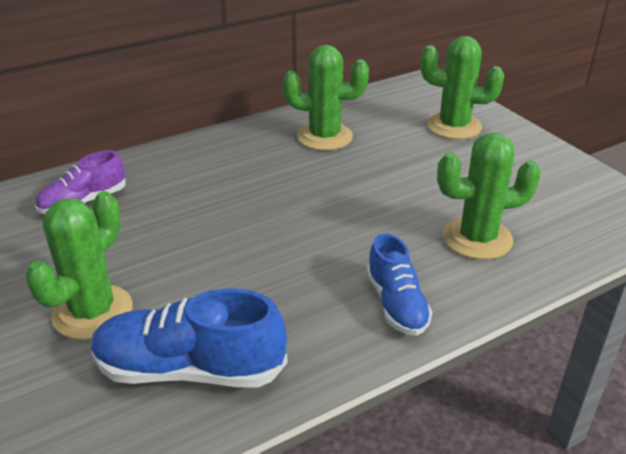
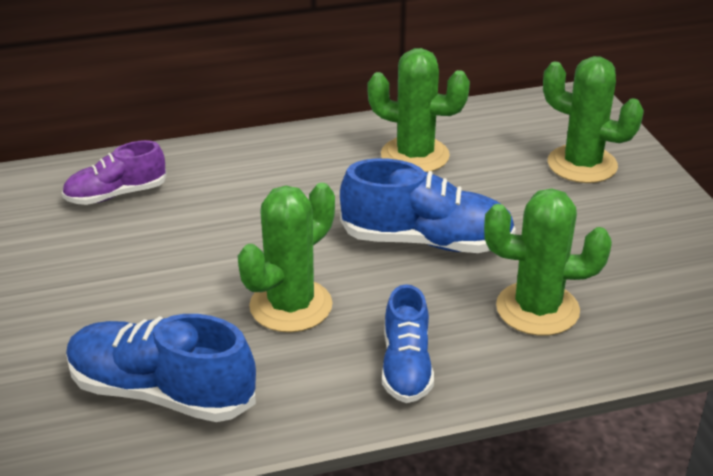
camera: 15 degrees right, 0 degrees up
green cactus [25,191,133,340] -> green cactus moved to [238,183,335,333]
none -> blue shoe [340,158,516,253]

